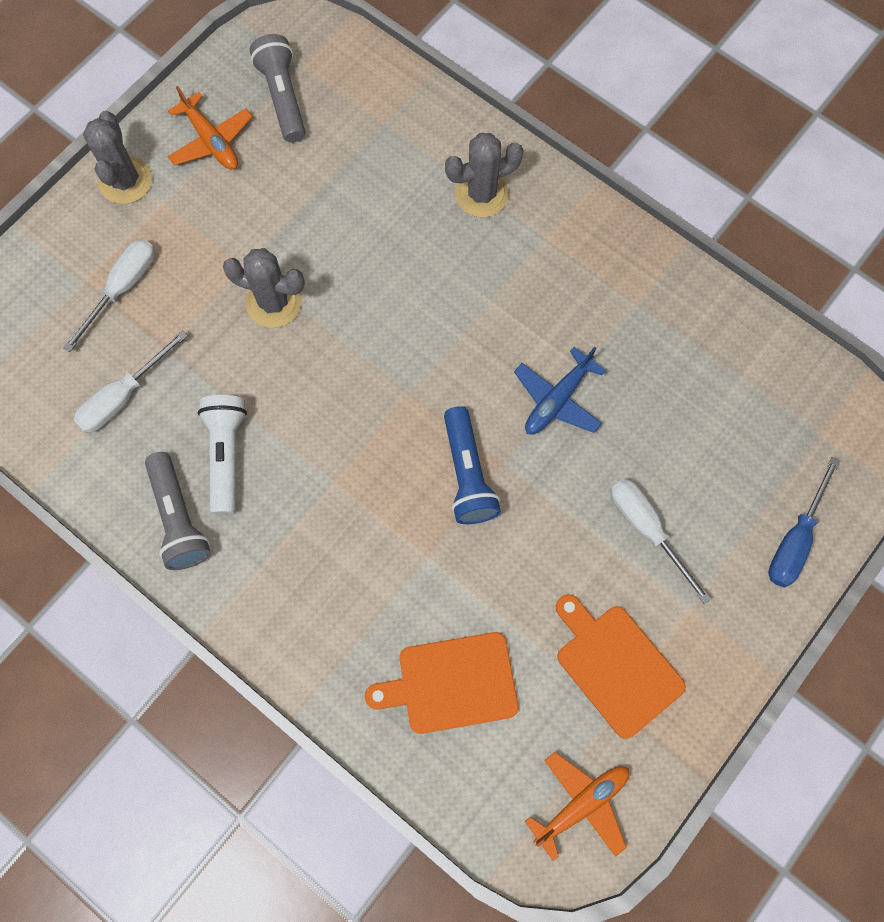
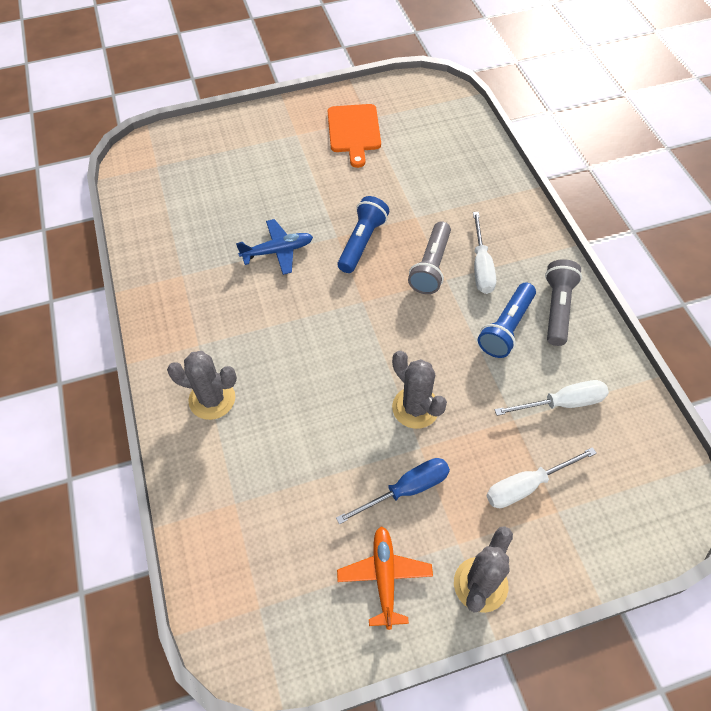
camera: 145 degrees left, 15 degrees down
white flashlight [197,395,247,515] -> blue flashlight [478,283,536,358]
grey flashlight [250,34,305,143] -> grey flashlight moved to [408,221,451,294]
orange cutting board [365,632,519,734] -> none
orange plane [525,752,629,861] -> none
white screwdriver [611,479,711,604] -> white screwdriver moved to [473,212,496,294]
blue screwdriver [768,457,840,588] -> blue screwdriver moved to [336,458,450,524]

